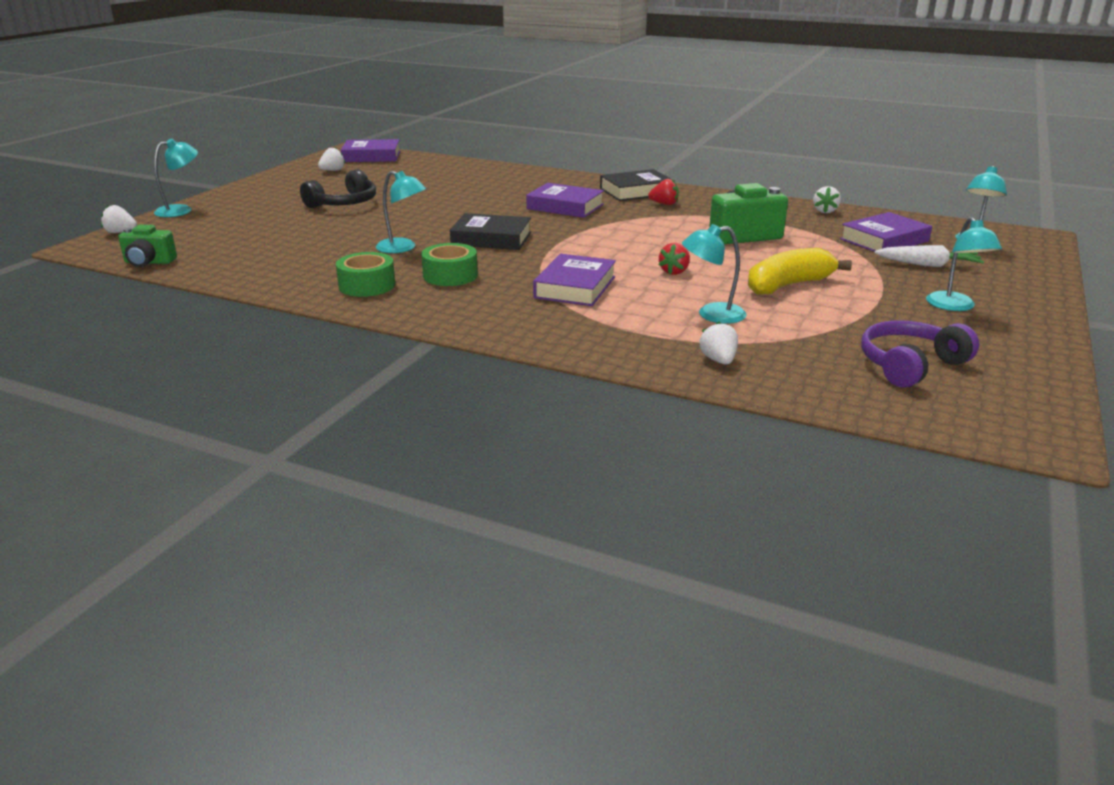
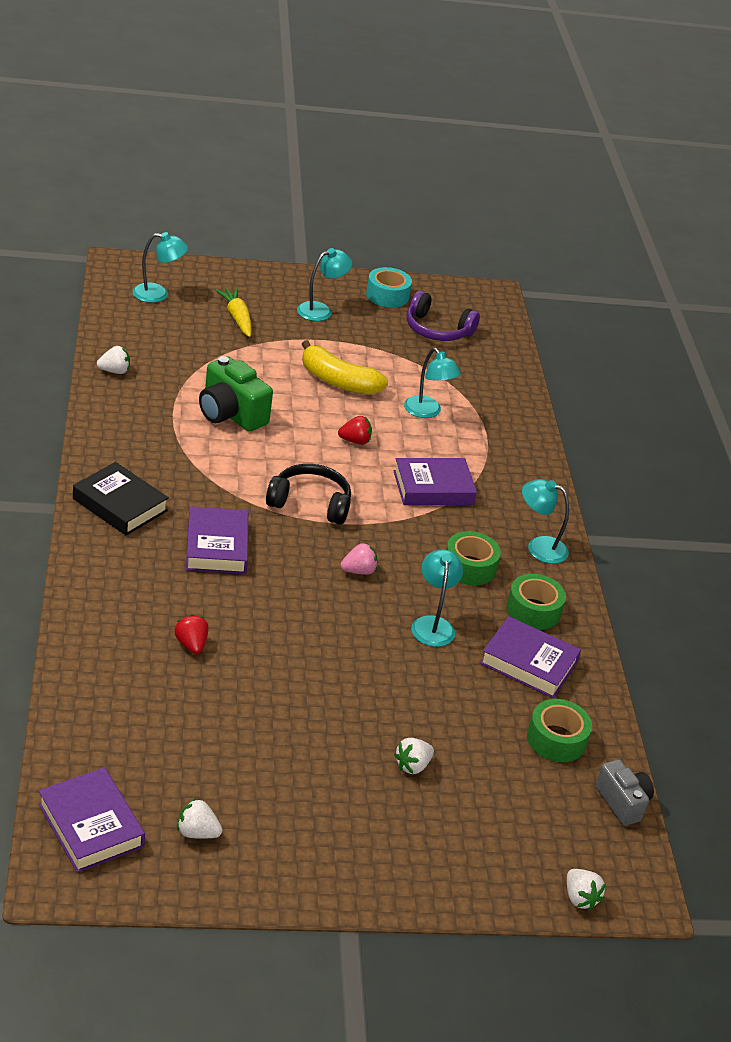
camera: 125 degrees left, 10 degrees up
green camera [118,225,177,267] -> grey camera [596,760,654,826]
turquoise lamp [154,139,198,217] -> turquoise lamp moved to [522,479,569,564]
black headphones [300,169,376,208] -> black headphones moved to [266,464,351,525]
black book [450,213,531,250] -> pink strawberry [340,543,378,575]
red strawberry [648,179,679,205] -> red strawberry moved to [174,614,208,654]
white strawberry [699,321,738,364] -> white strawberry moved to [394,738,434,774]
purple book [840,212,932,251] -> purple book moved to [480,616,581,698]
white carrot [874,245,984,267] -> yellow carrot [215,288,252,337]
none -> turquoise tape [366,267,412,308]
none -> green tape [527,699,592,762]

